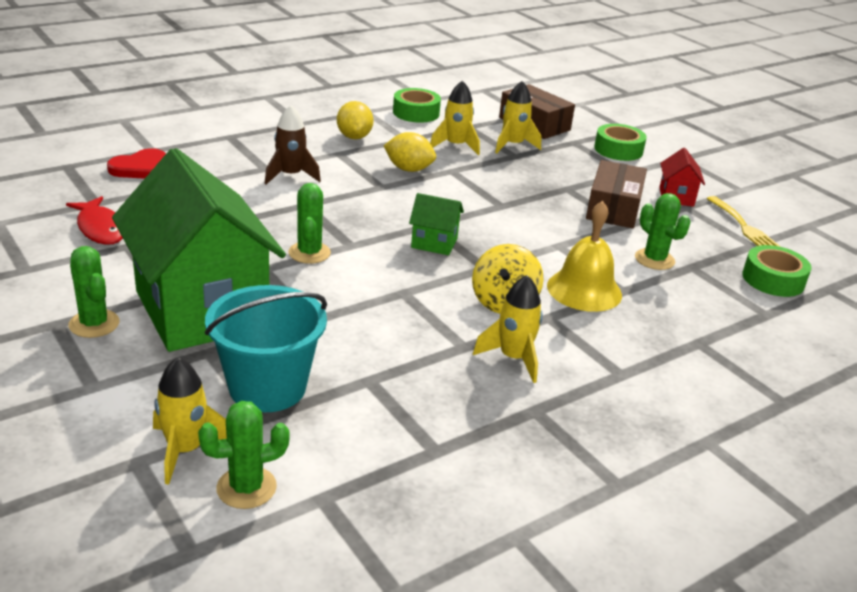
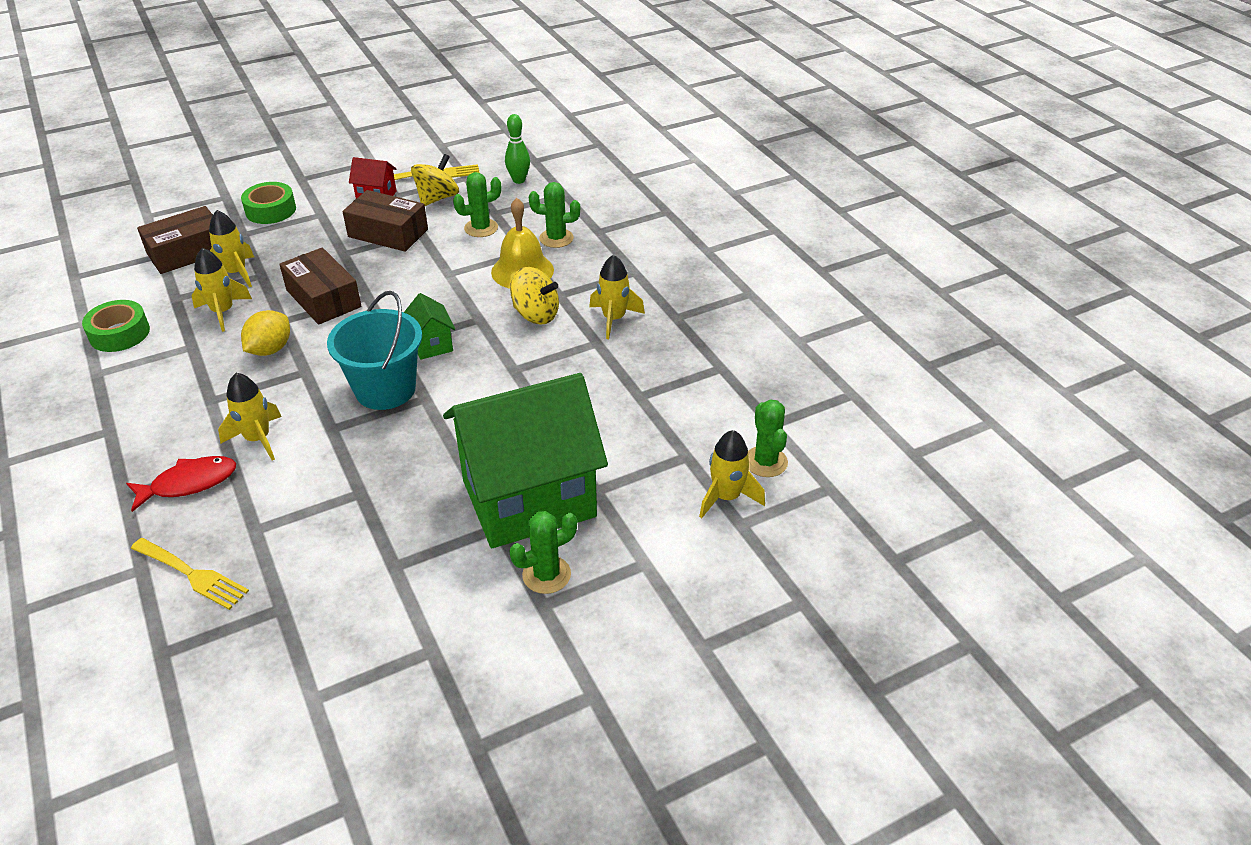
camera: 80 degrees left, 10 degrees up
red fish [66,196,123,245] -> red fish moved to [126,456,236,512]
red heart [107,148,166,179] -> yellow fork [131,538,249,610]
turquoise bucket [205,285,327,412] -> turquoise bucket moved to [327,291,422,410]
brown rocket [265,105,321,185] -> yellow rocket [218,373,282,461]
green cactus [288,183,331,264] -> green cactus moved to [529,182,580,248]
yellow lemon [337,101,374,139] -> none
green house [409,193,464,255] -> green house turned 45 degrees counterclockwise [404,293,455,360]
green tape [742,245,812,297] -> green bowling pin [505,114,530,184]
none -> brown box [279,248,362,325]
none -> yellow spinning top [411,154,459,206]

